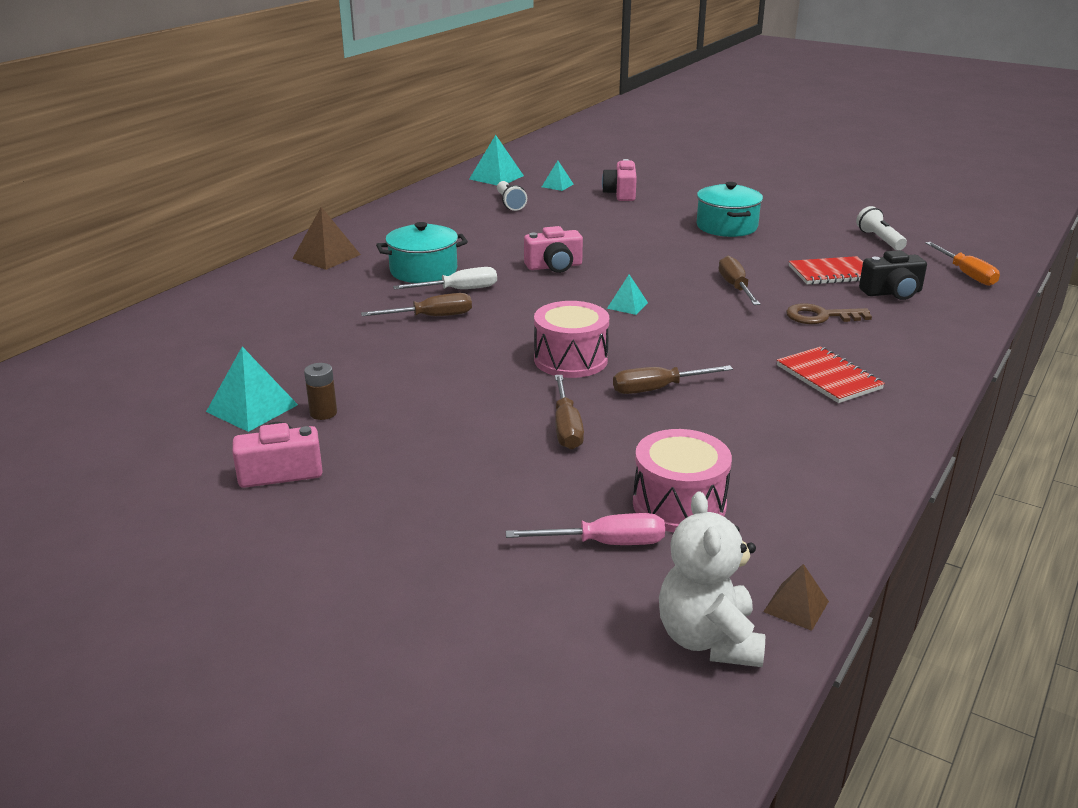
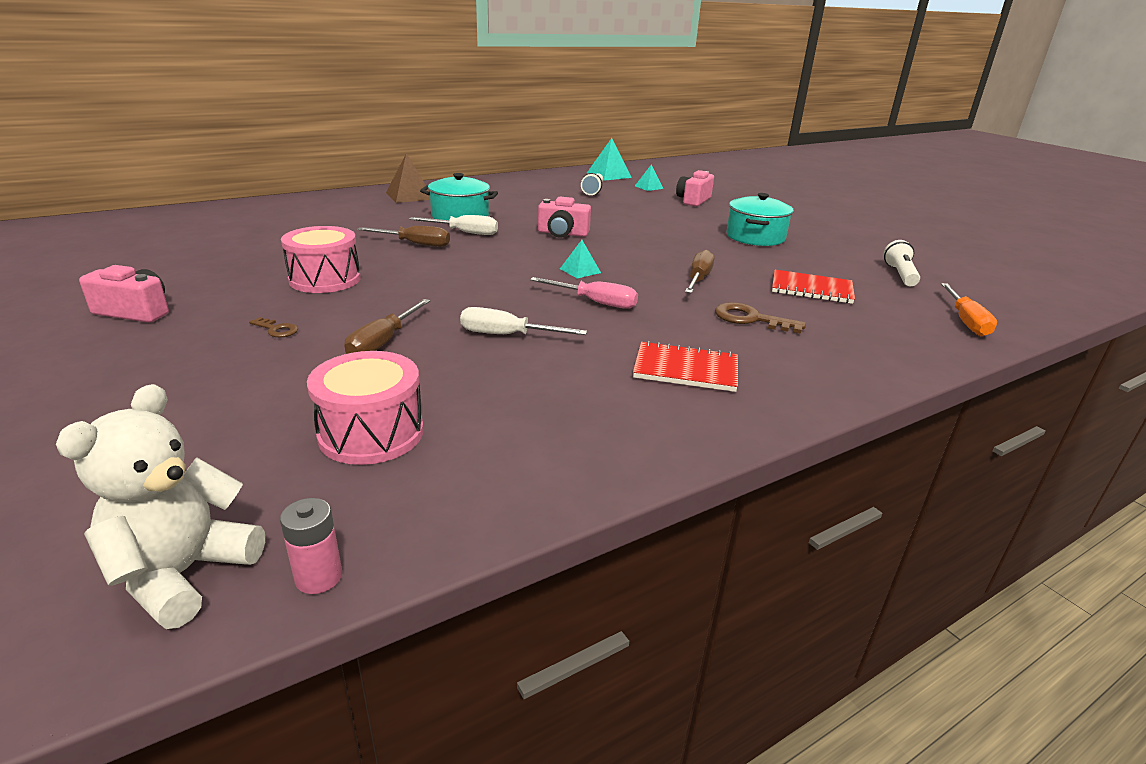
camera: 25 degrees right, 0 degrees up
turquoise pyramid [206,347,298,432] -> none
brown battery [304,363,337,420] -> none
pink screwdriver [506,513,665,545] -> pink screwdriver moved to [530,277,638,309]
pink drum [534,301,609,378] -> pink drum moved to [281,226,361,293]
brown screwdriver [613,365,733,394] -> white screwdriver [460,307,587,335]
brown pyramid [763,564,829,631] -> pink battery [280,498,342,594]
red notebook [777,346,885,403] -> red notebook turned 75 degrees counterclockwise [633,341,738,392]
black camera [859,250,927,300] -> none
none -> brown key [249,317,298,338]

